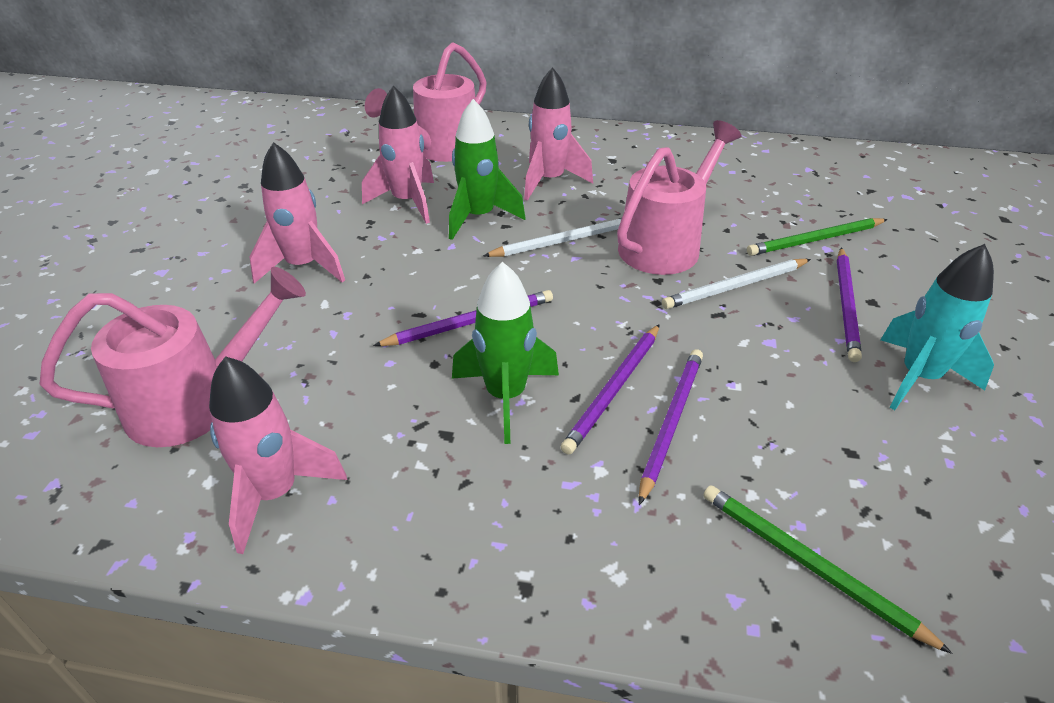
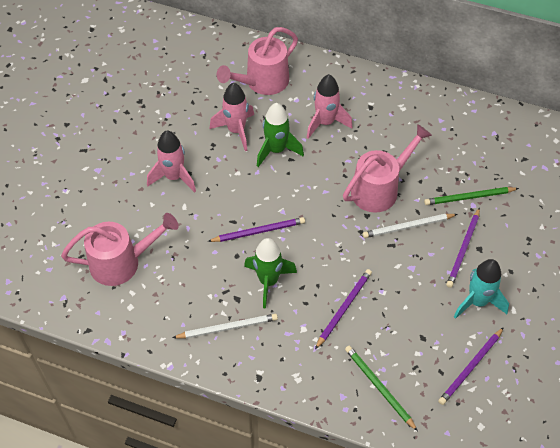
camera: 10 degrees right, 15 degrees up
pink rocket [209,356,347,554] -> none
white pencil [483,218,622,257] -> white pencil moved to [172,314,278,339]
purple pencil [561,324,660,455] -> purple pencil moved to [438,327,504,405]

